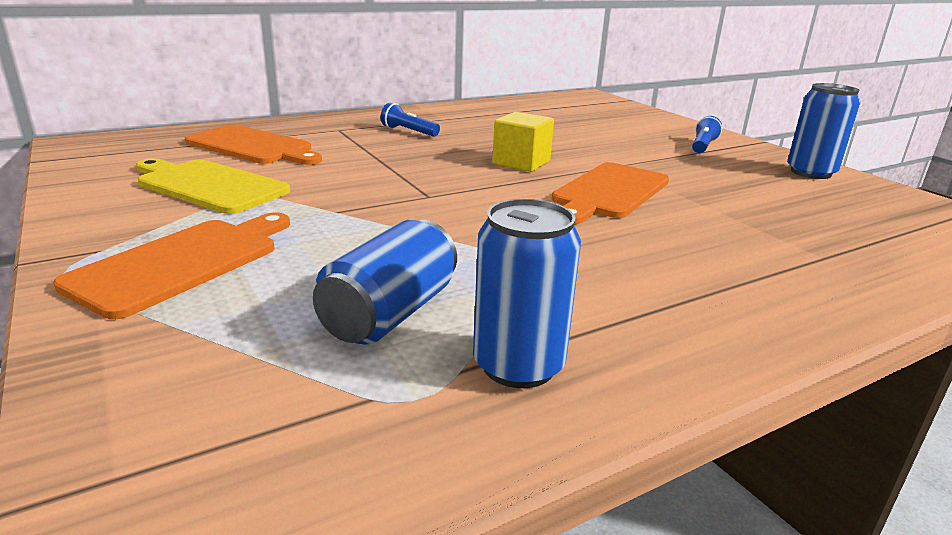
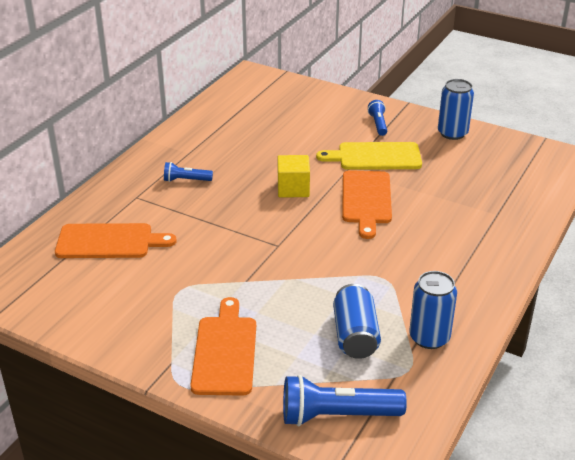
camera: 30 degrees left, 10 degrees up
yellow cutting board [136,158,290,214] -> yellow cutting board moved to [316,142,422,170]
none -> blue flashlight [283,375,407,426]

